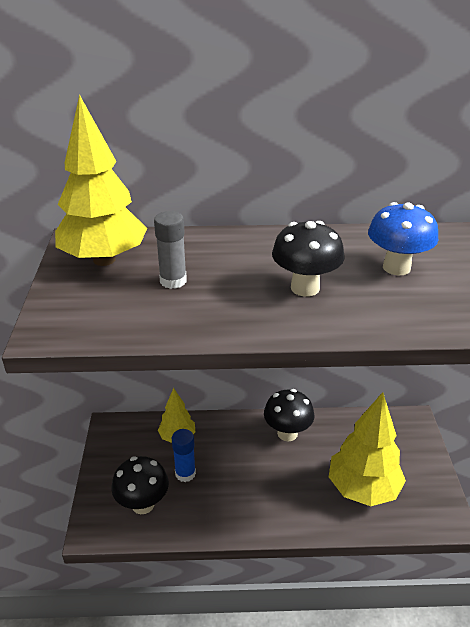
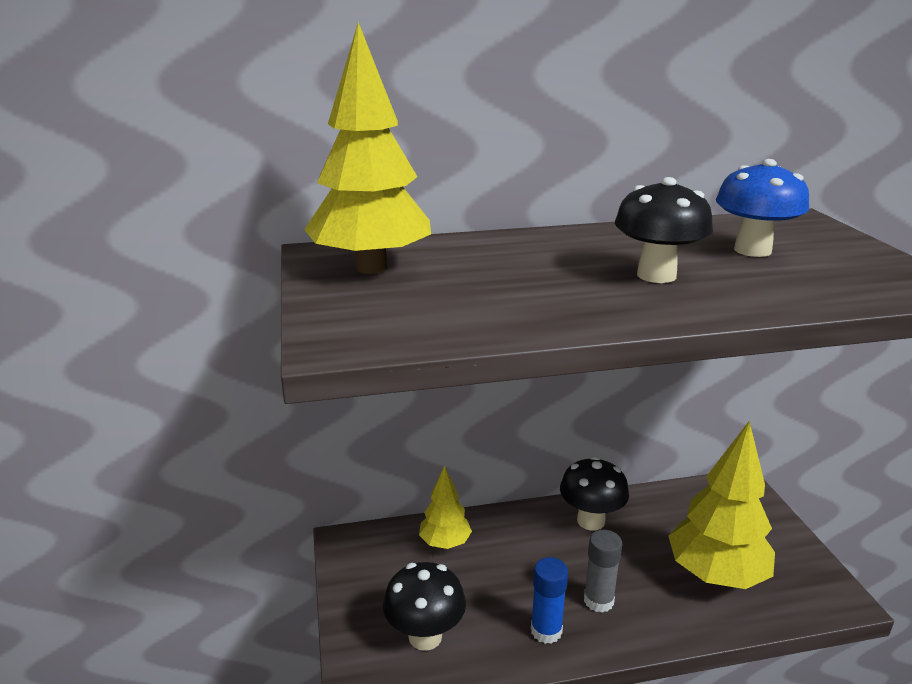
camera: 10 degrees left, 10 degrees down
grey glue stick [154,211,187,289] -> grey glue stick moved to [584,530,622,613]
blue glue stick [172,429,196,482] -> blue glue stick moved to [531,557,568,644]

